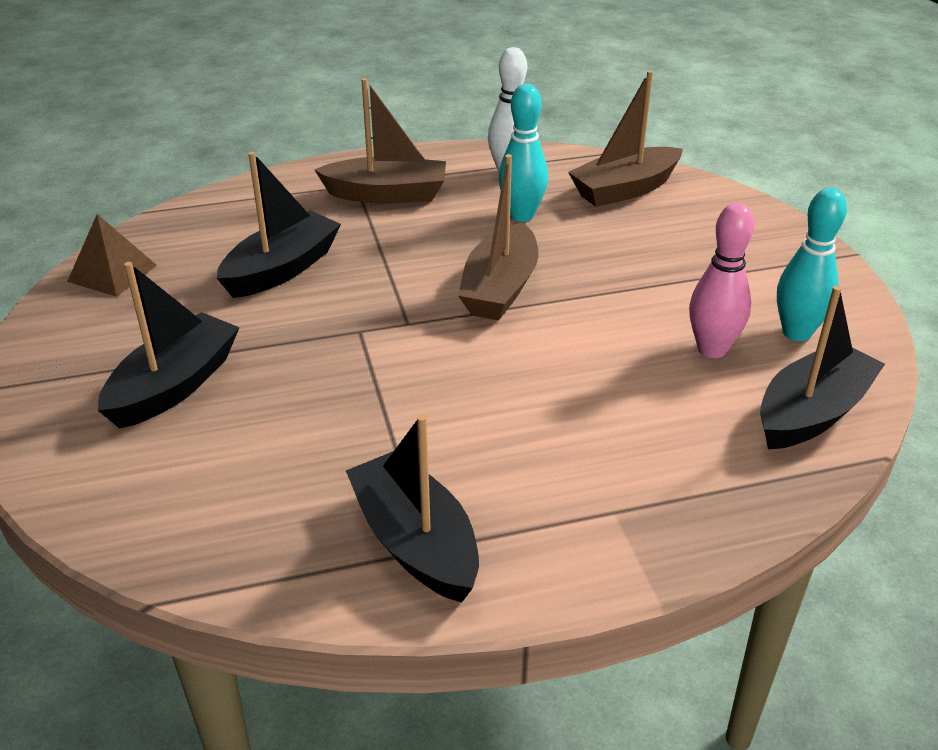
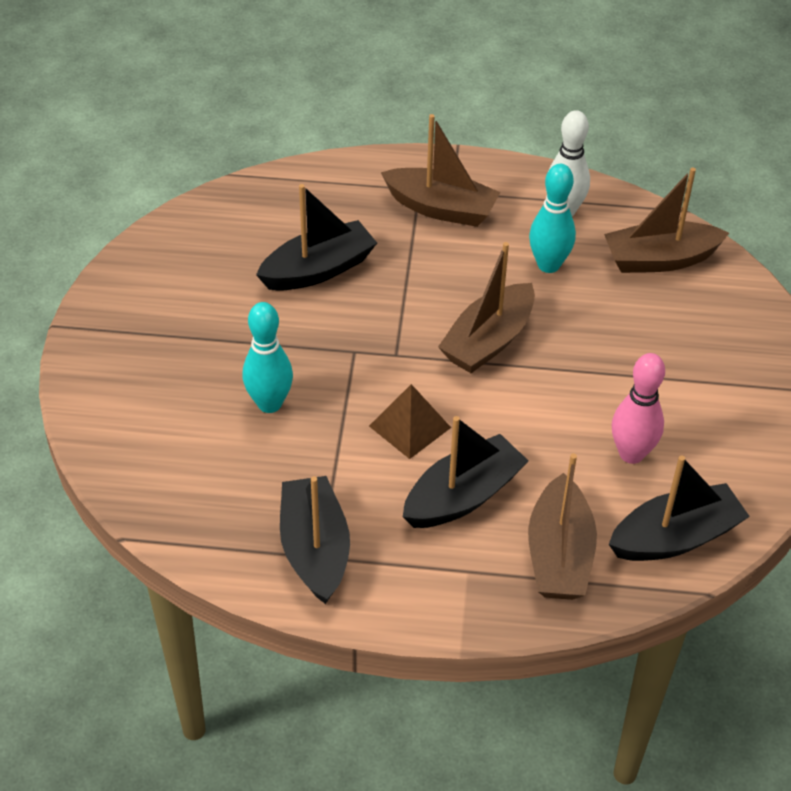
camera: 20 degrees right, 10 degrees up
brown pyramid [67,214,157,297] -> brown pyramid moved to [369,384,451,459]
black boat [98,262,240,429] -> black boat moved to [403,416,528,528]
turquoise bowling pin [777,188,847,341] -> turquoise bowling pin moved to [243,302,293,413]
none -> brown boat [528,453,597,600]

